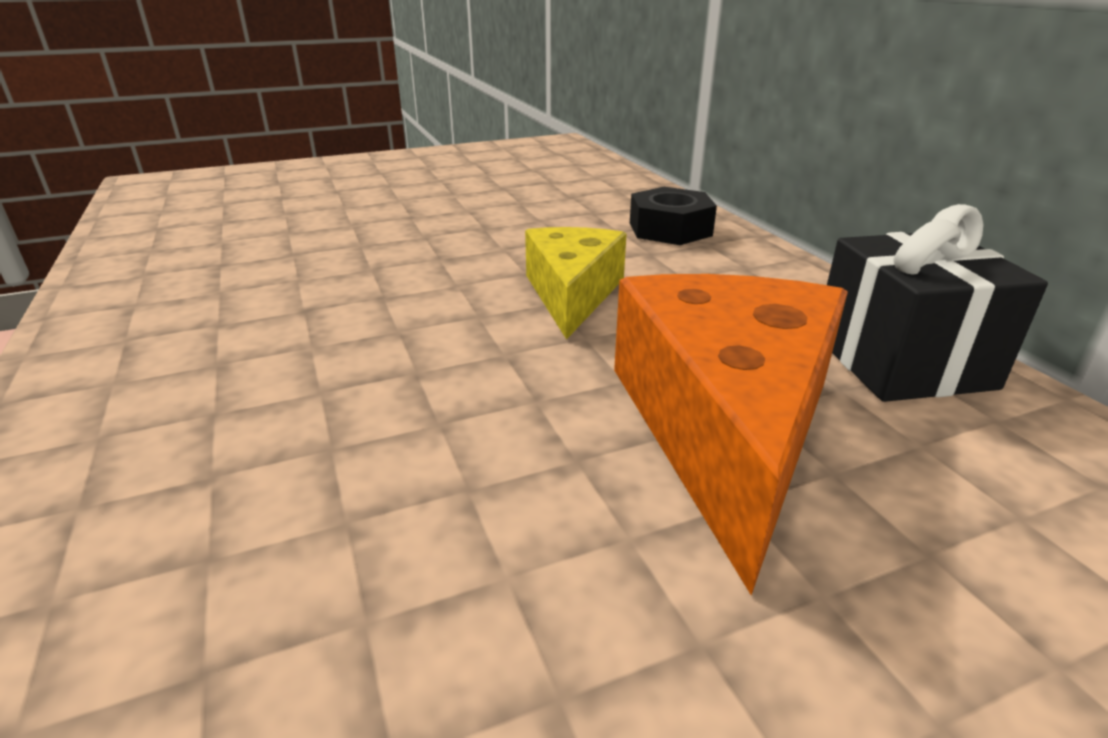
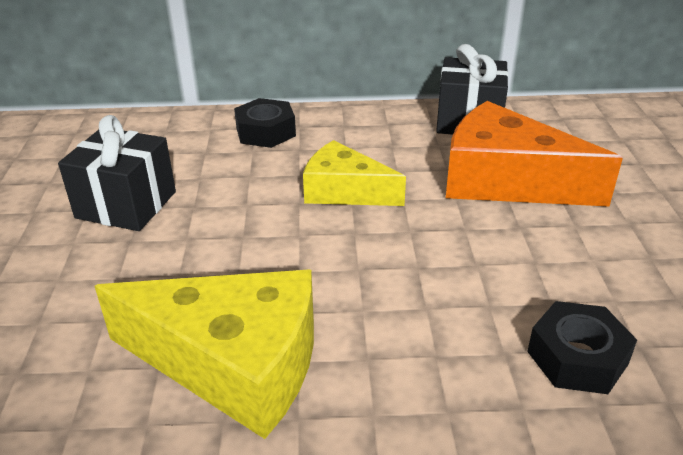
camera: 70 degrees left, 5 degrees up
none -> black gift [58,115,176,231]
none -> yellow cheese [95,270,314,439]
none -> black nut [527,301,637,394]

